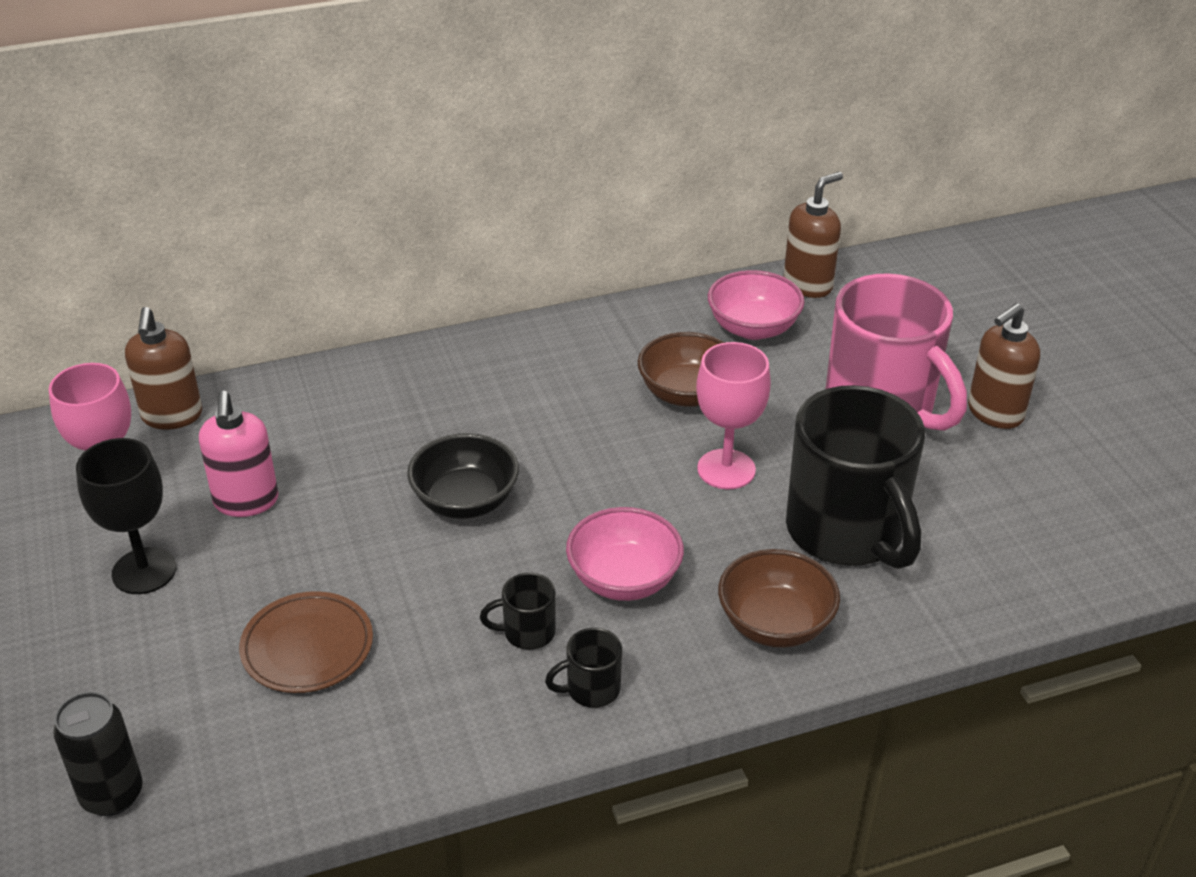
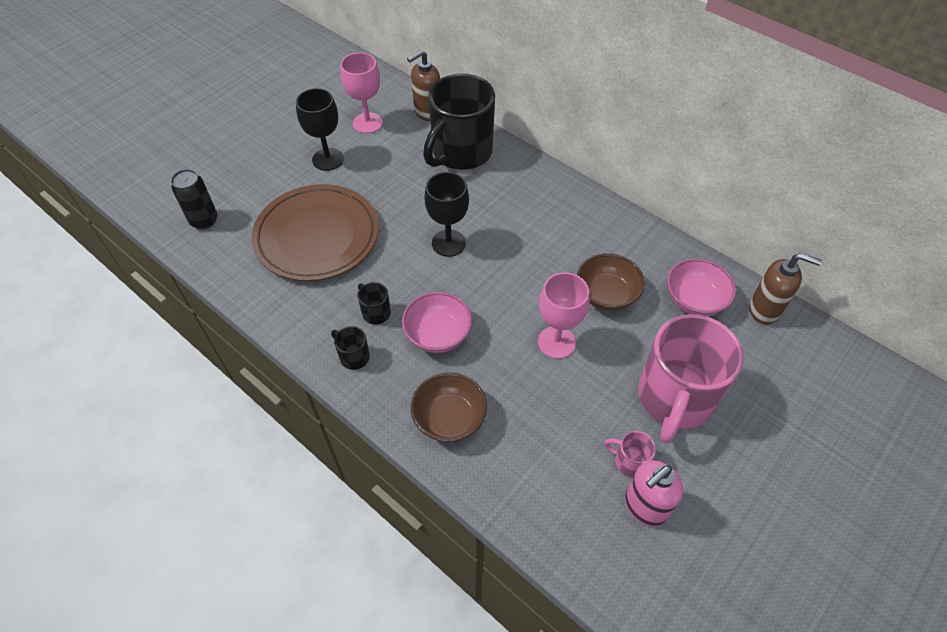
camera: 60 degrees right, 15 degrees up
pink soap dispenser [199,391,279,517] -> pink soap dispenser moved to [625,460,683,527]
brown plate [239,591,373,693] -> brown plate [251,184,379,281], size x1.84
black bowl [407,433,519,519] -> black goblet [424,172,469,257]
black mug [786,385,925,569] -> black mug moved to [423,74,495,170]
brown soap dispenser [968,303,1040,429] -> none
none -> pink mug [604,431,656,477]

